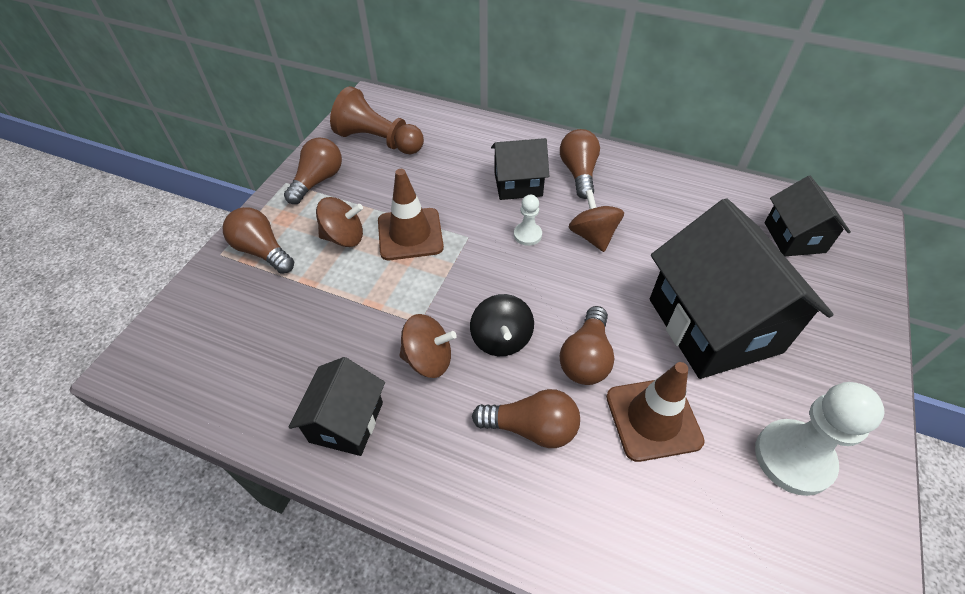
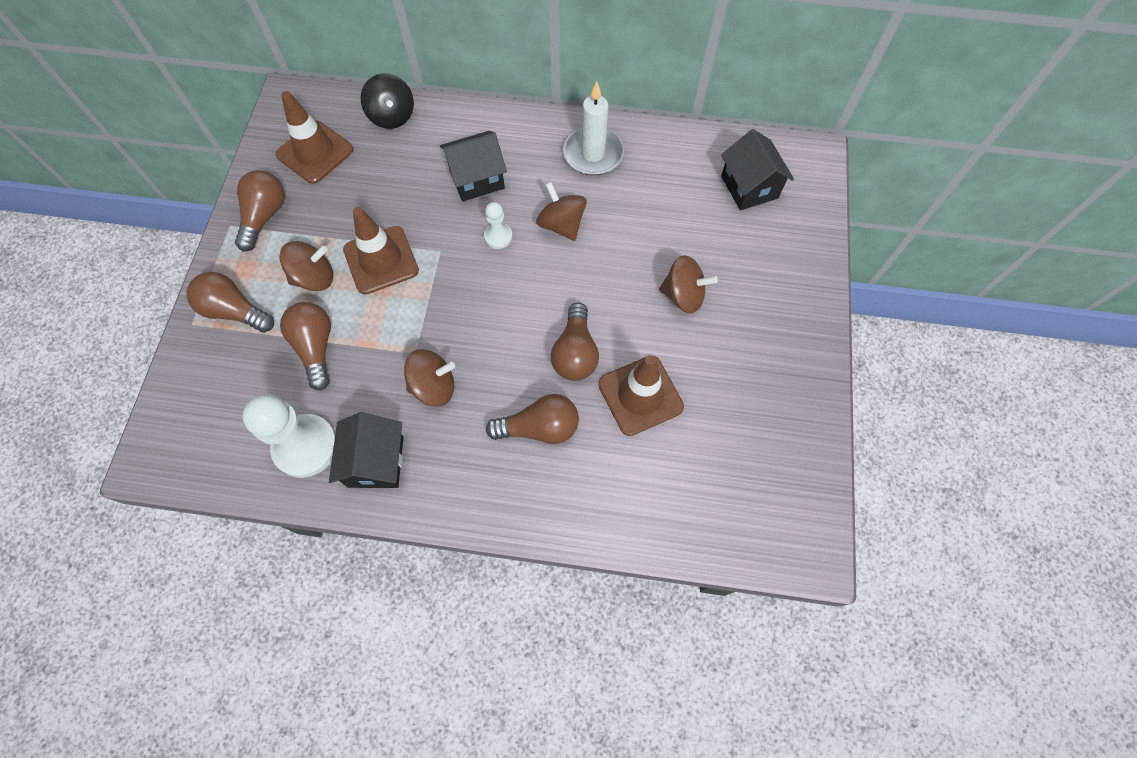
camera: 15 degrees left, 15 degrees up
brown pawn [330,86,424,154] -> brown traffic cone [275,91,354,184]
black spinning top [470,294,534,356] -> black spinning top moved to [361,73,414,129]
brown light bulb [560,129,600,199] -> brown light bulb moved to [280,302,331,391]
black house [650,198,833,379] -> brown spinning top [659,255,718,313]
white pawn [755,382,885,496] -> white pawn moved to [242,394,336,478]
none -> white candle [563,82,624,175]

